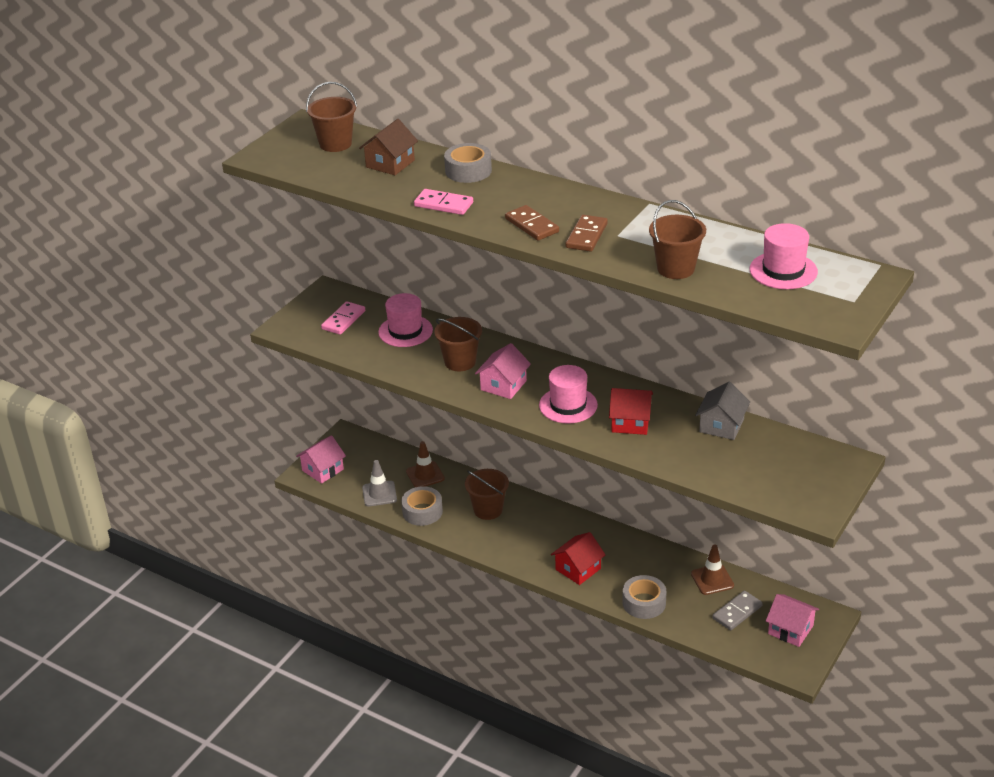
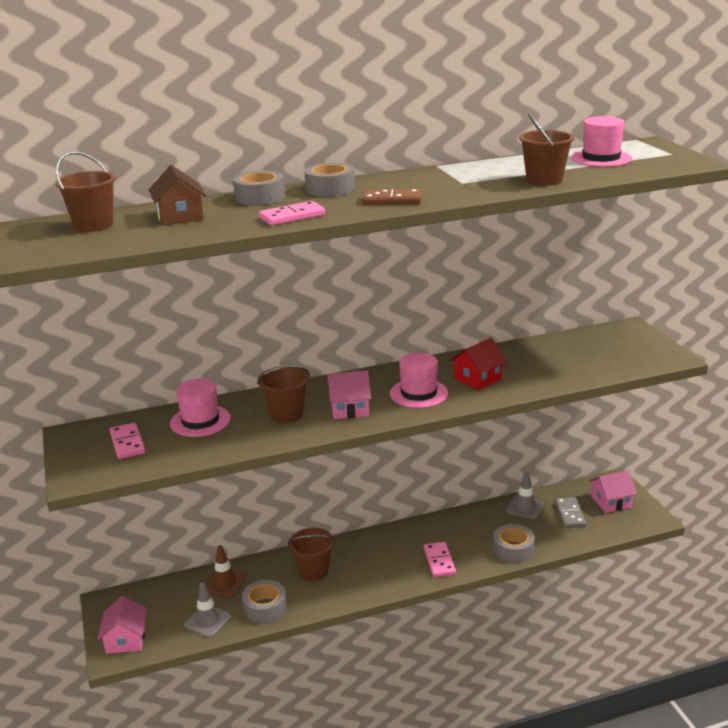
camera: 50 degrees left, 10 degrees down
pink house [475,343,531,399] -> pink house turned 75 degrees counterclockwise [327,370,371,419]
red house [551,532,605,585] -> pink domino [424,542,456,577]
brown domino [566,215,608,252] -> none
brown traffic cone [691,544,734,595] -> grey traffic cone [506,472,544,519]
grey house [695,382,750,440] -> none
none -> grey tape [304,163,355,197]

